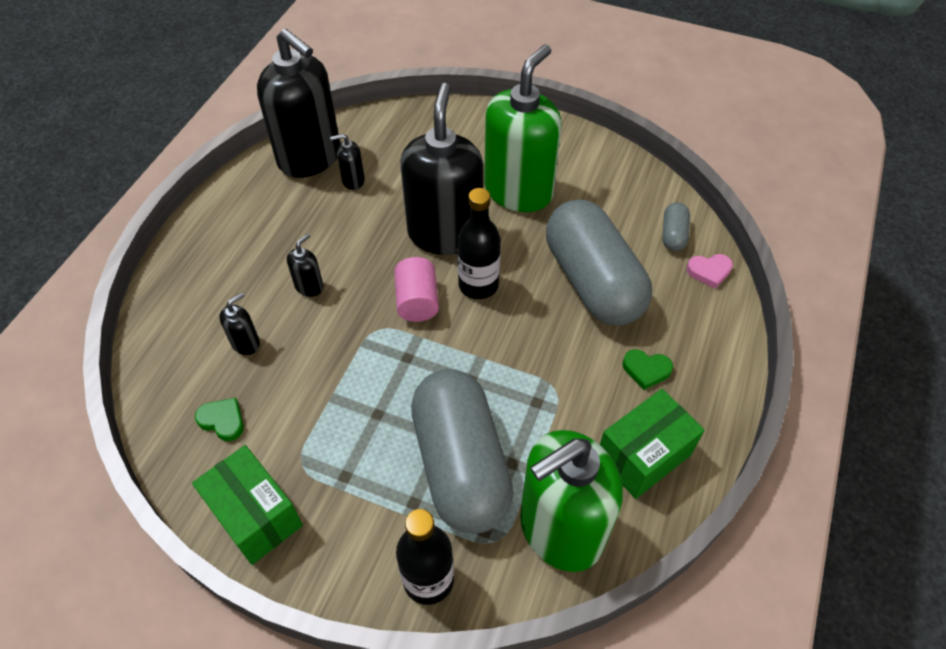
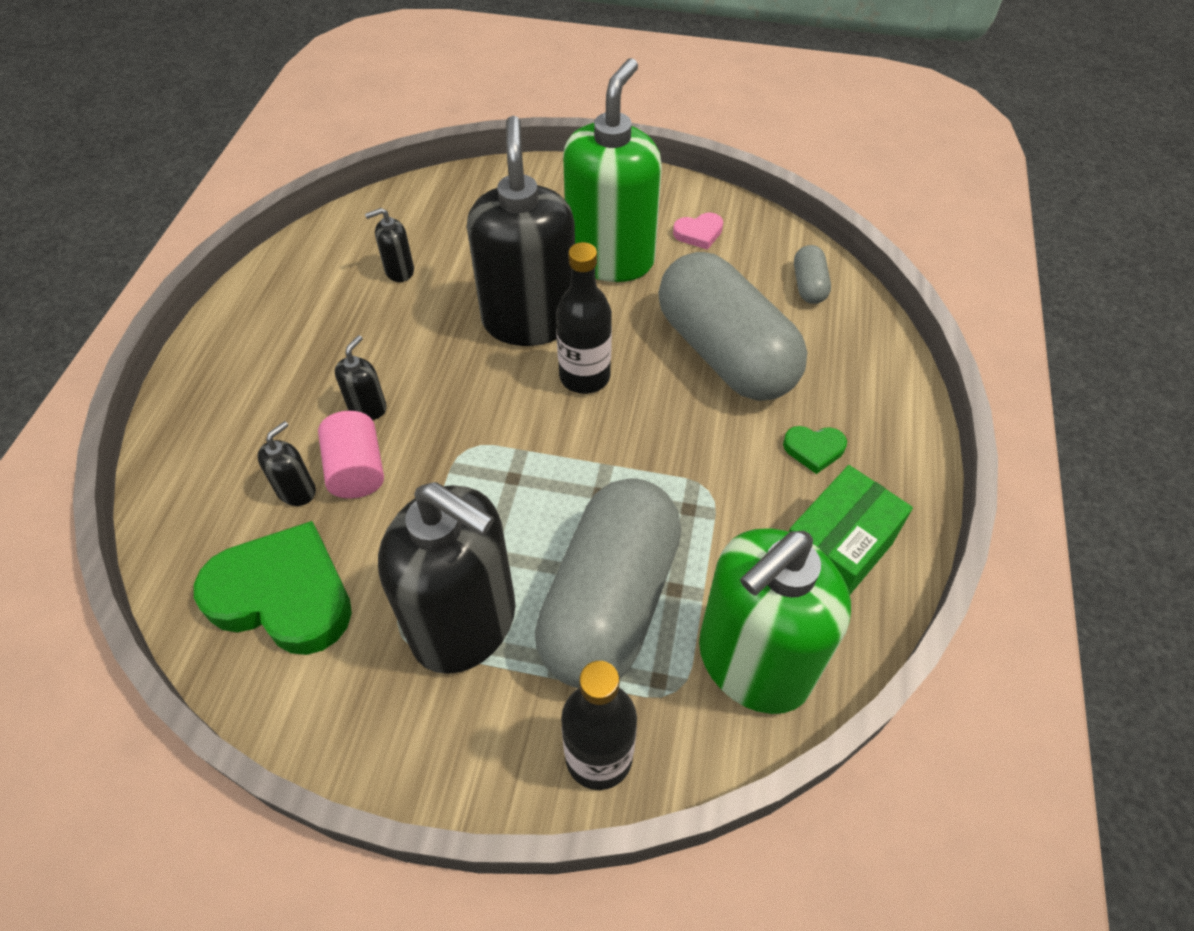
camera: 10 degrees left, 0 degrees up
green box [192,445,303,565] -> none
green heart [195,398,244,441] -> green heart [194,521,352,655], size x2.25
black soap dispenser [257,29,340,178] -> black soap dispenser moved to [378,482,515,674]
pink cylinder [394,257,439,322] -> pink cylinder moved to [318,411,384,499]
grey capsule [411,369,514,534] -> grey capsule turned 45 degrees clockwise [535,479,681,688]
pink heart [686,254,733,289] -> pink heart moved to [673,213,723,250]

